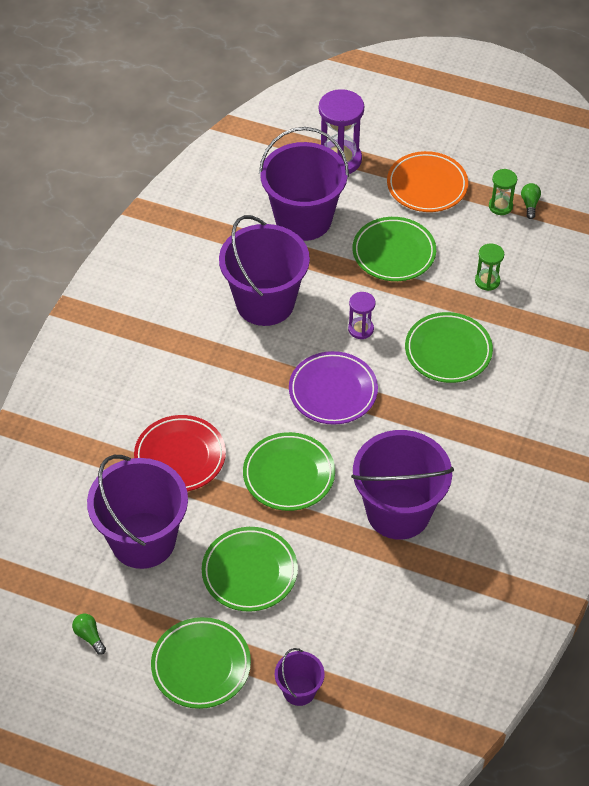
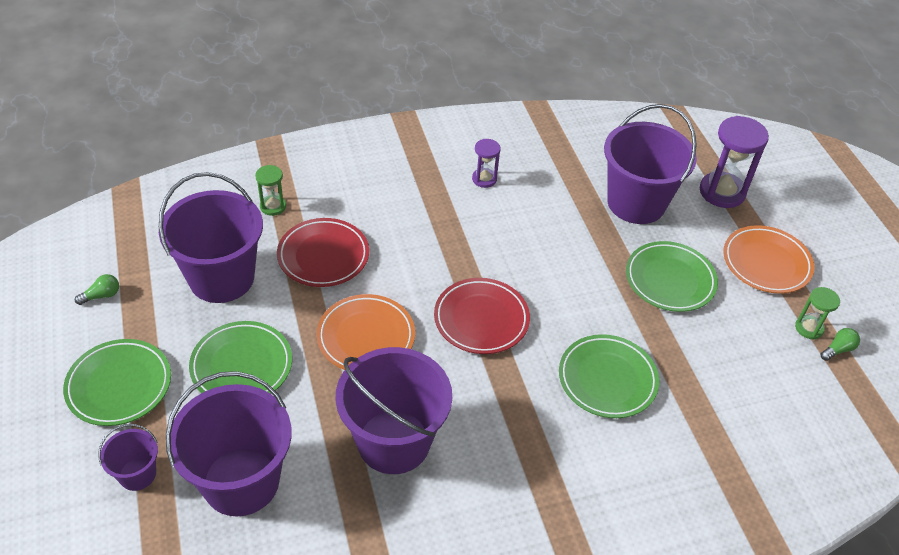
camera: 50 degrees right, 5 degrees down
green light bulb [72,614,106,655] -> green light bulb turned 45 degrees clockwise [75,274,119,305]
purple bucket [219,215,310,326] -> purple bucket moved to [166,371,292,516]
green plate [243,432,335,511] -> orange plate [317,294,415,370]
purple plate [289,351,378,425] -> red plate [434,278,530,354]
purple hourglass [348,292,376,339] -> purple hourglass moved to [472,139,501,188]
green hourglass [475,243,504,291] -> green hourglass moved to [255,165,286,216]

